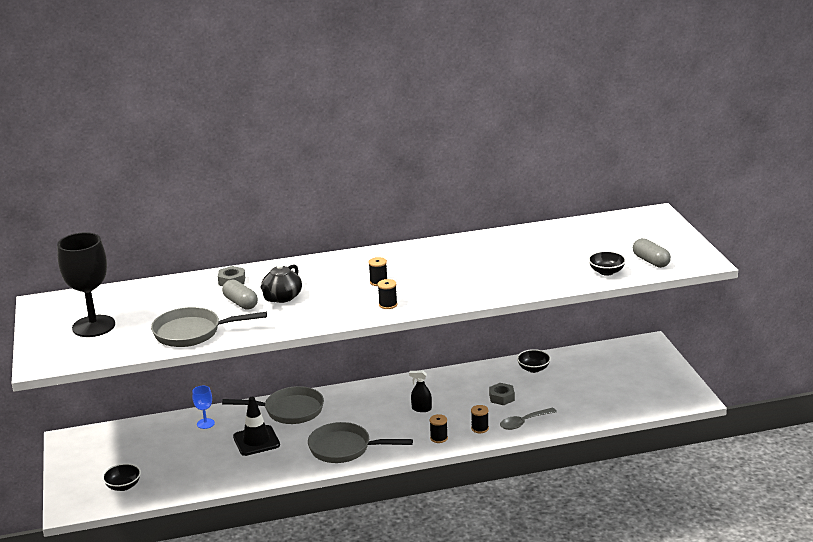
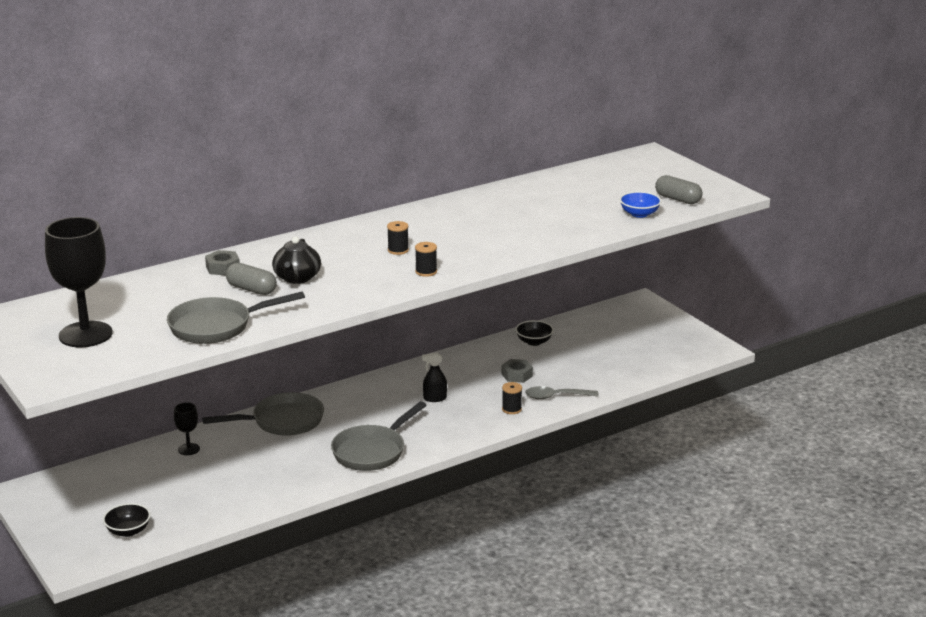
camera: 20 degrees left, 0 degrees up
blue goblet [192,386,215,429] -> black goblet [174,402,200,455]
black traffic cone [233,397,280,456] -> none
grey pan [308,422,413,463] -> grey pan turned 45 degrees counterclockwise [331,402,427,471]
black spool [430,414,448,443] -> none
grey spoon [500,408,557,430] -> grey spoon turned 45 degrees clockwise [525,386,599,399]
black bowl [588,251,626,276] -> blue bowl [620,191,661,218]

